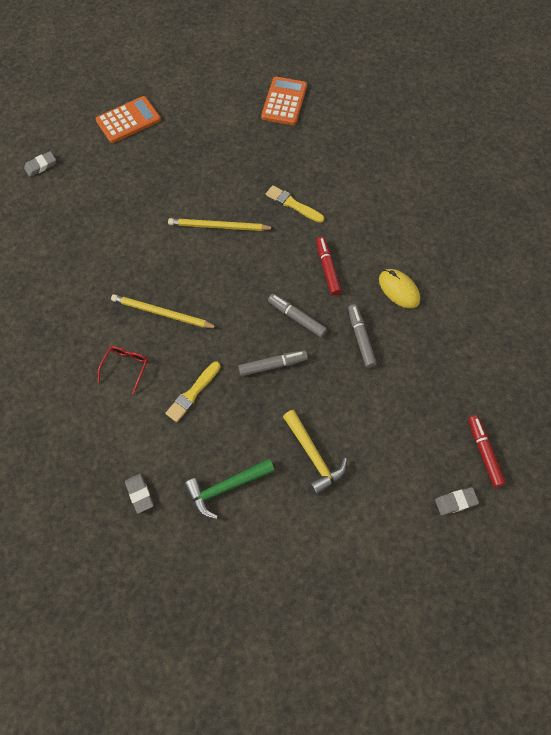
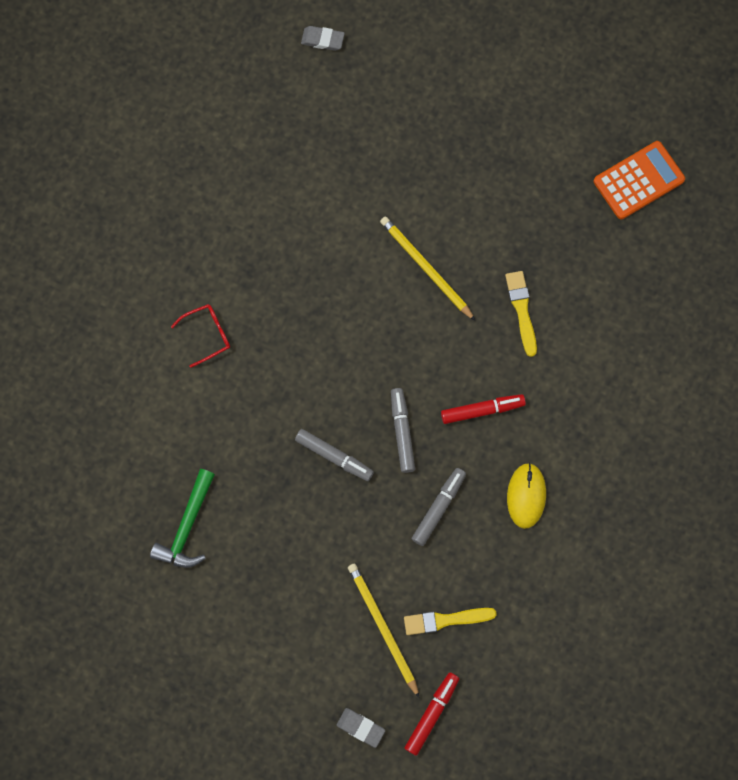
camera: 45 degrees right, 10 degrees up
orange calculator [96,96,161,143] -> none
yellow pencil [111,294,218,328] -> yellow pencil moved to [348,564,420,698]
grey eraser [125,474,154,514] -> none
yellow brush [165,362,220,422] -> yellow brush moved to [404,608,497,635]
green hammer [185,459,275,519] -> green hammer turned 90 degrees counterclockwise [150,469,215,568]
yellow hammer [283,410,347,495] -> none
red marker [316,237,341,296] -> red marker turned 45 degrees clockwise [441,394,526,424]

